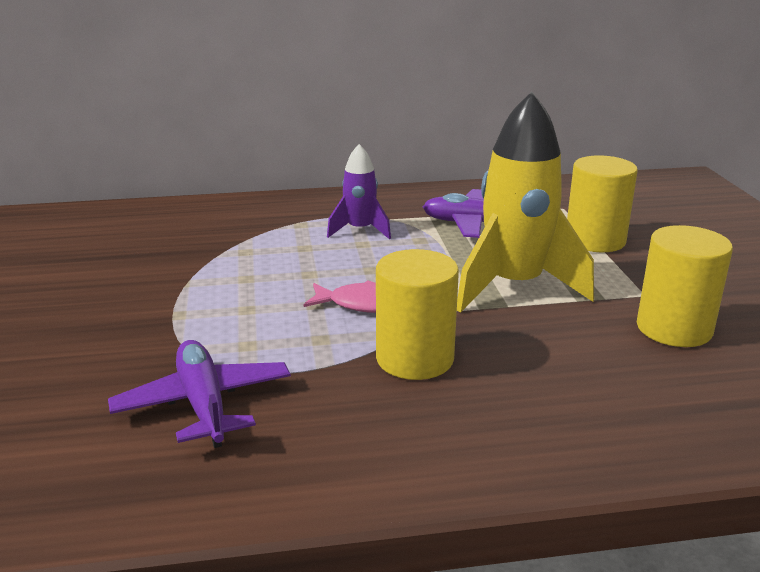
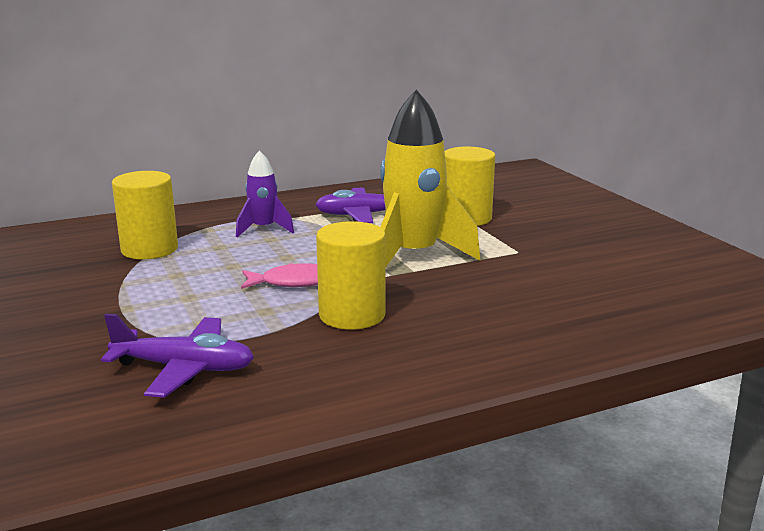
camera: 15 degrees left, 5 degrees down
purple plane [108,340,291,448] -> purple plane turned 135 degrees clockwise [101,314,254,398]
yellow cylinder [637,225,733,347] -> yellow cylinder moved to [112,171,178,259]

